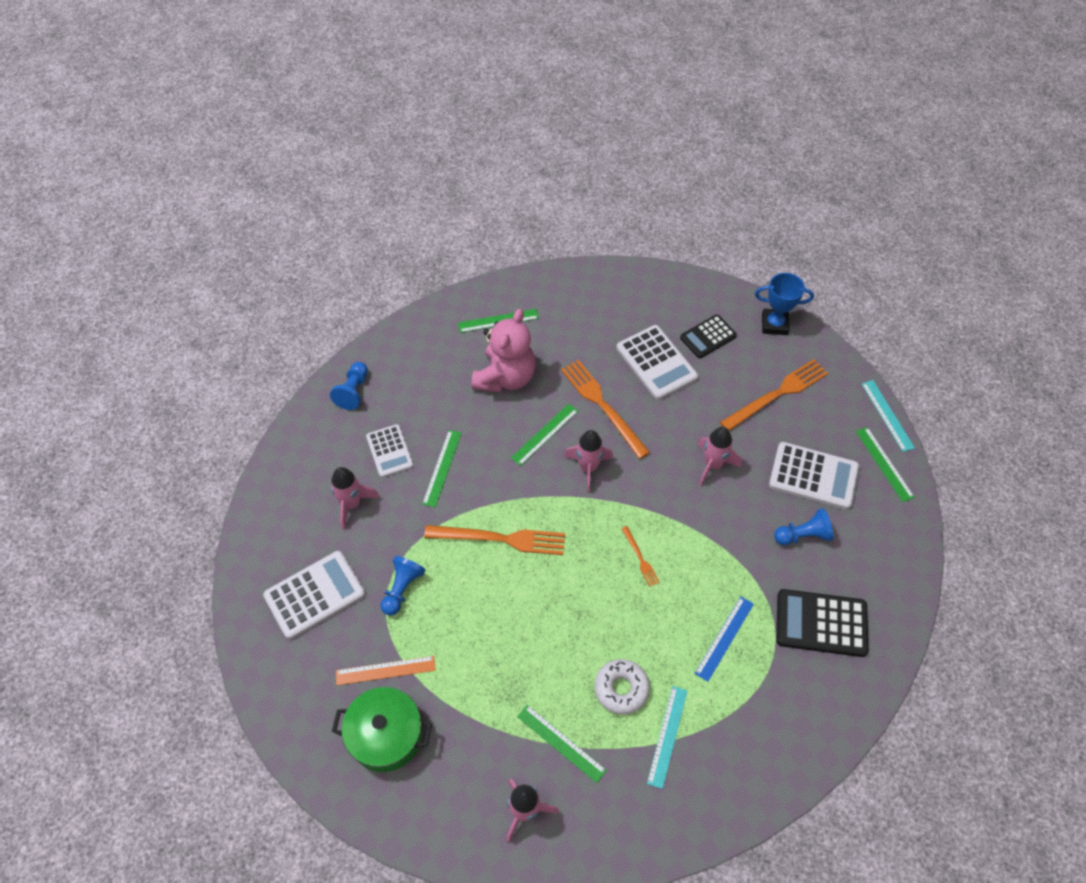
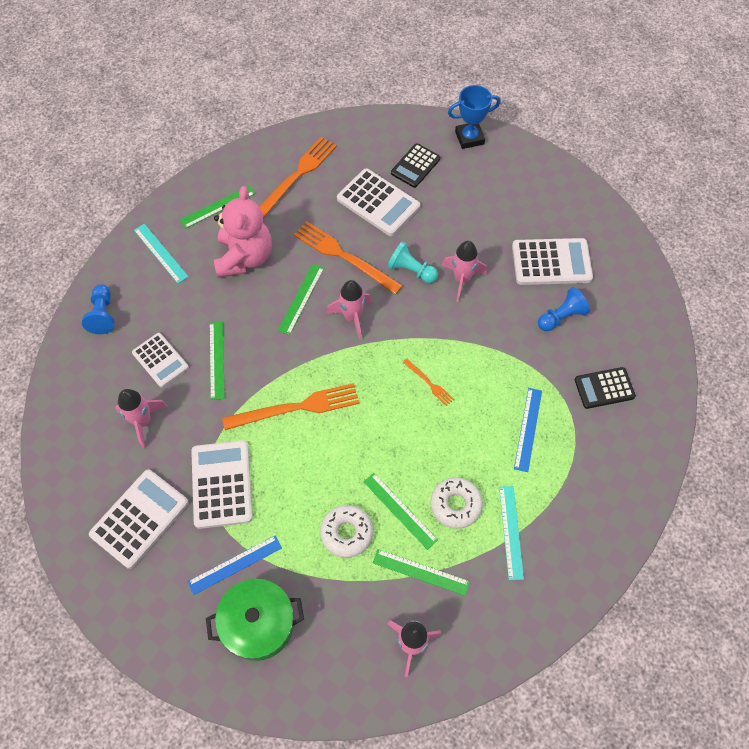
camera: 20 degrees left, 5 degrees up
orange ruler [336,656,436,685] -> blue ruler [188,535,282,595]
blue pawn [380,556,426,616] -> white calculator [191,440,253,529]
orange fork [720,359,828,431] -> orange fork moved to [260,136,337,218]
black calculator [776,589,868,657] -> black calculator [575,367,636,409], size x0.65
green ruler [856,427,915,502] -> green ruler moved to [364,473,438,550]
turquoise ruler [861,380,915,452] -> turquoise ruler moved to [134,224,189,283]
none -> white donut [320,505,373,558]
none -> turquoise pawn [387,241,438,283]

